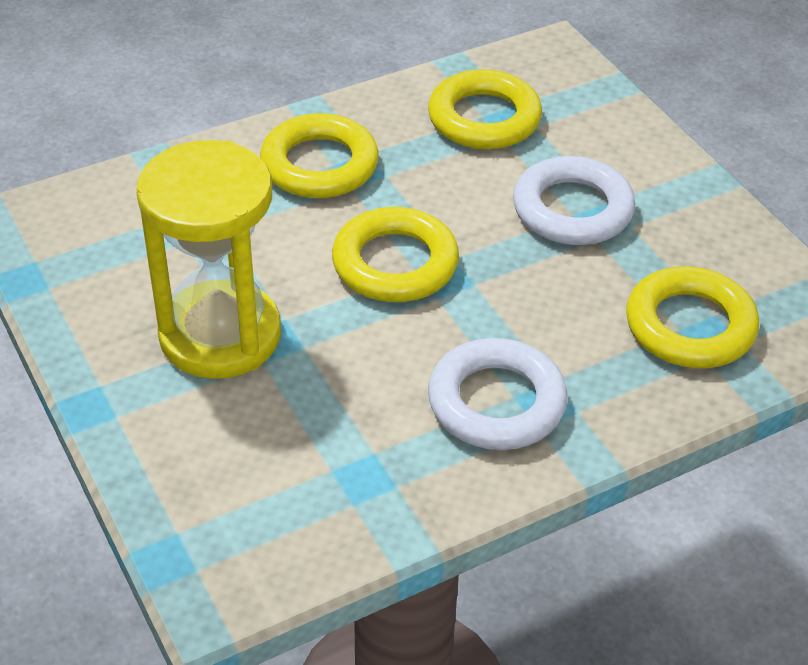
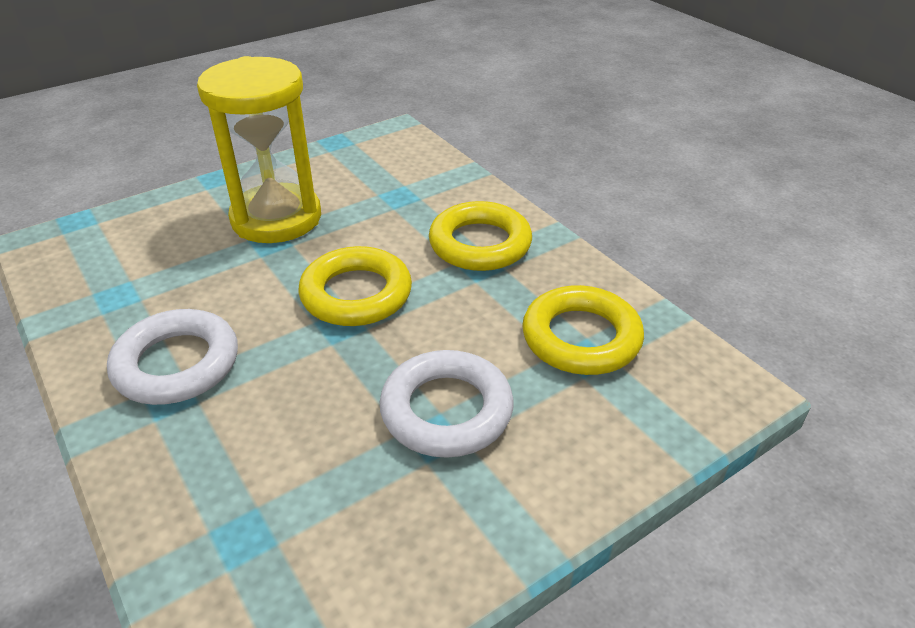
camera: 85 degrees right, 5 degrees down
yellow ring [626,266,759,368] -> none

